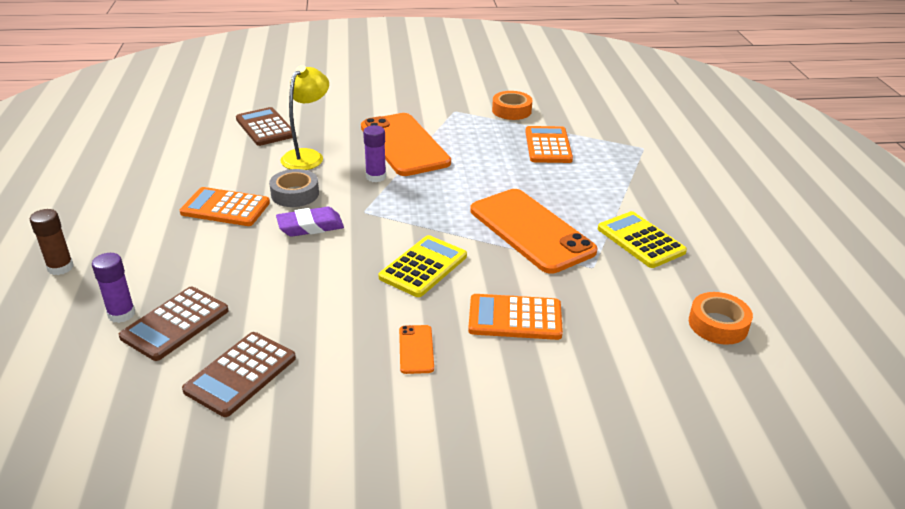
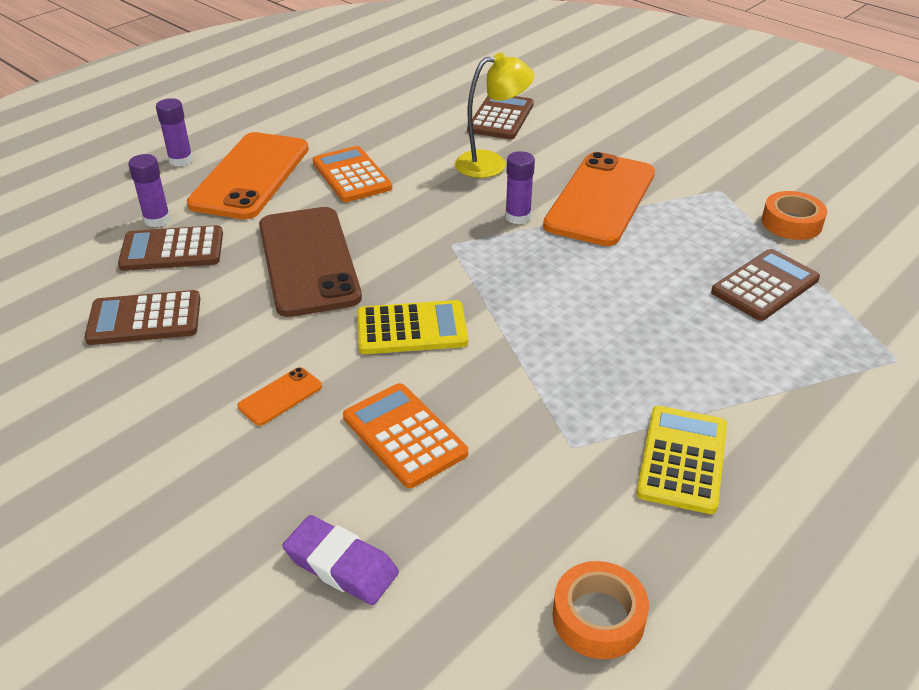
camera: 50 degrees right, 5 degrees up
brown glue stick [30,209,74,275] -> purple glue stick [156,98,193,167]
grey tape [269,169,319,207] -> none
purple eraser [276,207,344,237] -> purple eraser moved to [283,515,399,605]
orange phone [470,189,598,274] -> orange phone moved to [187,132,309,219]
orange calculator [525,126,573,163] -> brown calculator [711,249,820,321]
none -> brown phone [259,207,362,317]

